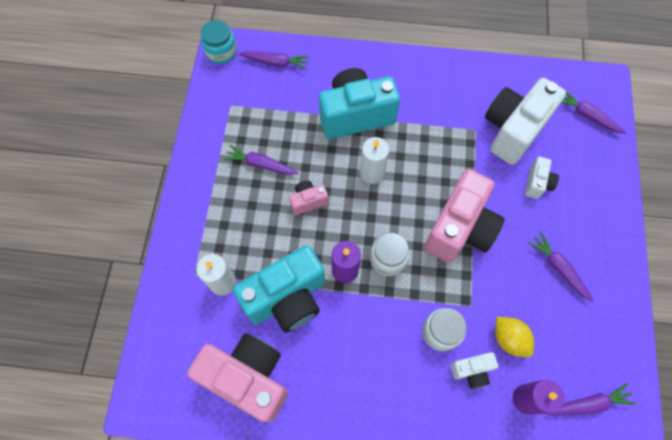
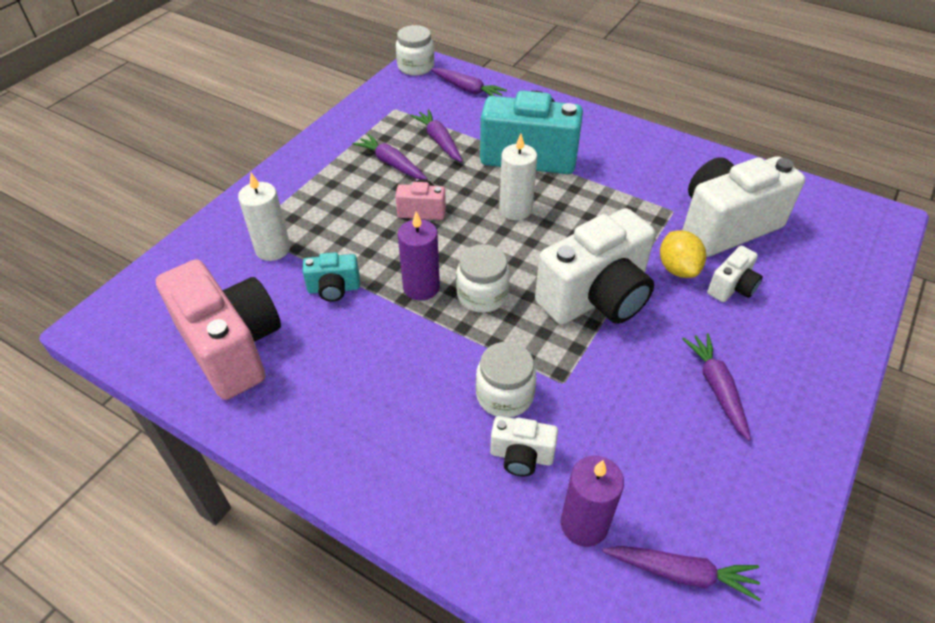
camera: 25 degrees right, 20 degrees down
turquoise jar [201,20,237,64] -> white jar [396,25,434,76]
turquoise camera [233,245,325,333] -> turquoise camera [302,252,360,302], size x0.47
pink camera [424,169,505,262] -> white camera [535,208,655,325]
yellow lemon [495,317,534,357] -> yellow lemon moved to [660,230,706,278]
purple carrot [561,91,626,134] -> purple carrot moved to [410,109,462,162]

